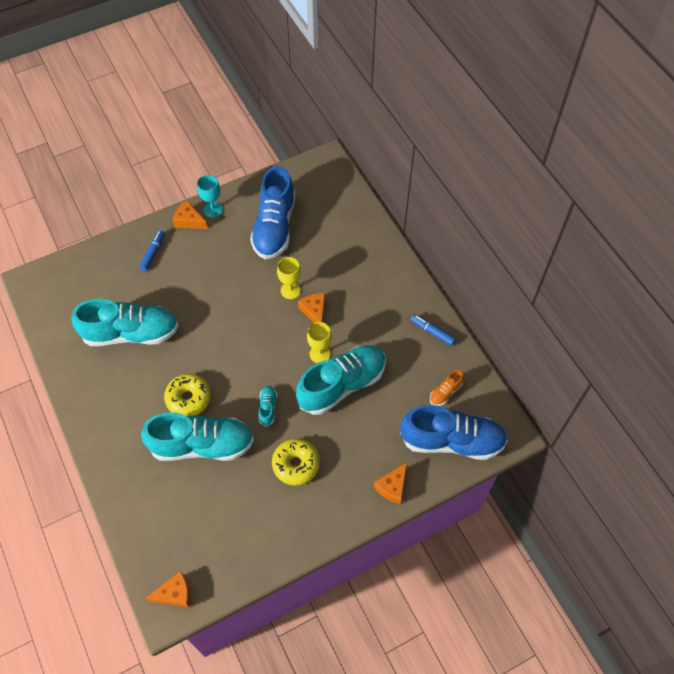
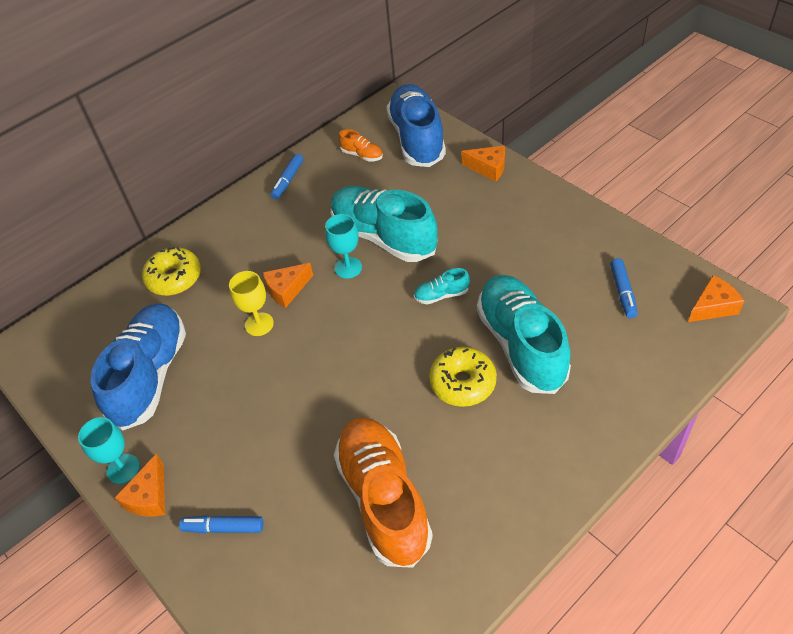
camera: 100 degrees left, 10 degrees down
turquoise shoe [71,299,179,346] -> orange shoe [334,418,433,568]
orange cheese [146,571,190,607] -> orange cheese turned 90 degrees clockwise [688,275,744,322]
blue shoe [250,166,295,259] -> blue shoe turned 75 degrees counterclockwise [91,303,186,431]
yellow donut [272,439,320,485] -> yellow donut moved to [142,247,201,296]
yellow goblet [307,322,332,363] -> turquoise goblet [325,214,362,279]
none -> blue marker [610,258,638,318]

